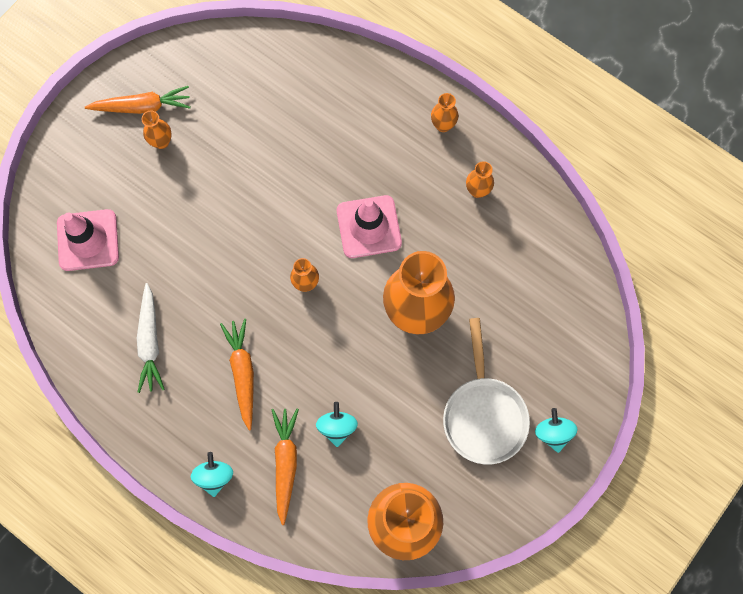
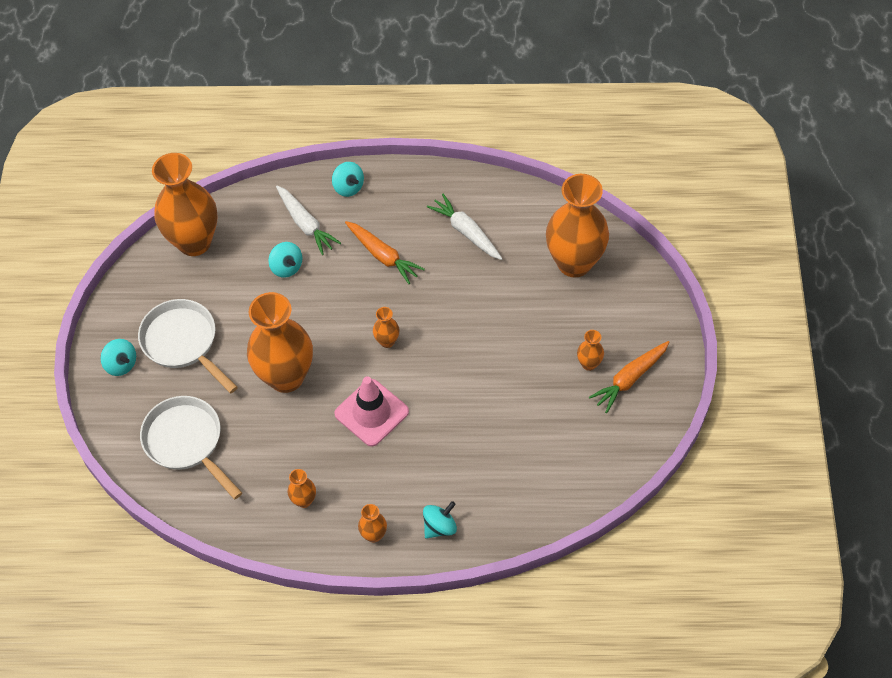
camera: 145 degrees right, 15 degrees down
pink traffic cone [57,209,119,271] -> orange vase [546,174,609,277]
orange carrot [271,408,299,525] -> white carrot [276,185,341,255]
none -> white pan [140,396,242,499]
none -> turquoise spinning top [423,501,457,539]

